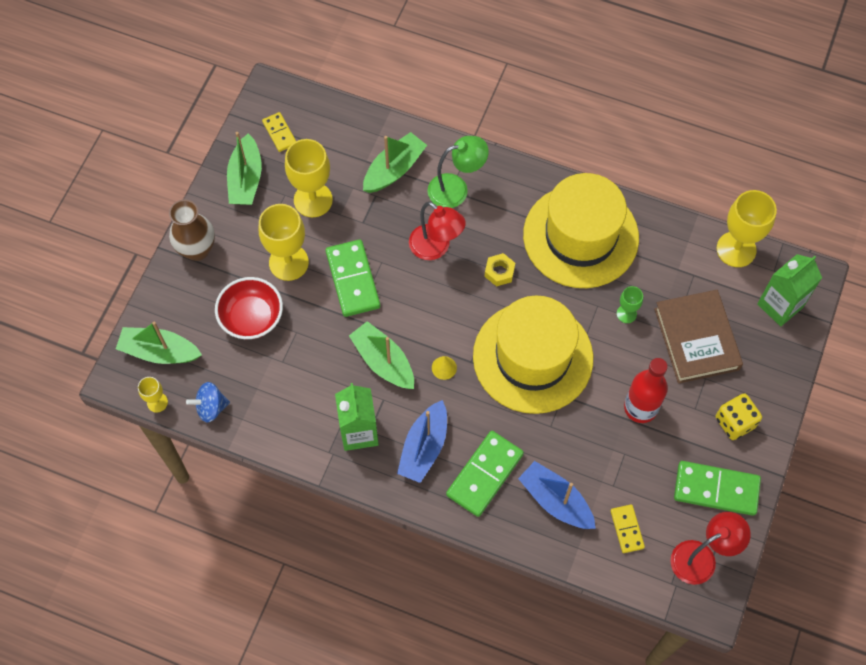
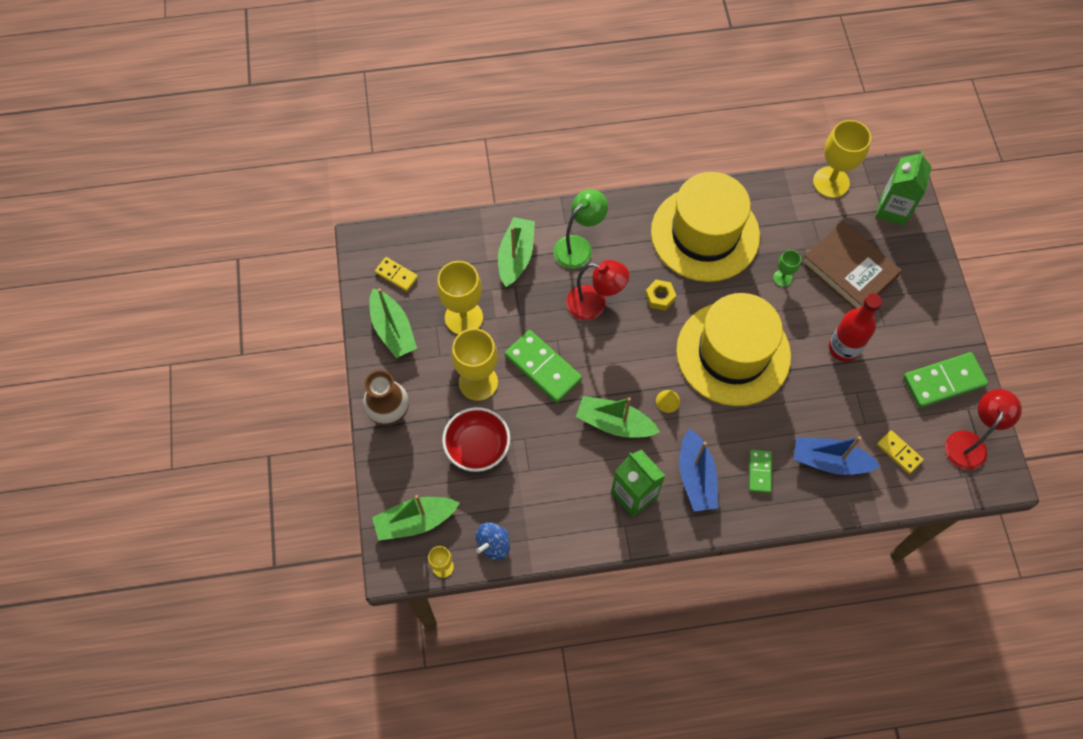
camera: 30 degrees left, 0 degrees up
green domino [446,431,524,517] -> green domino [749,450,772,493], size x0.55
yellow dice [716,393,762,440] -> none

